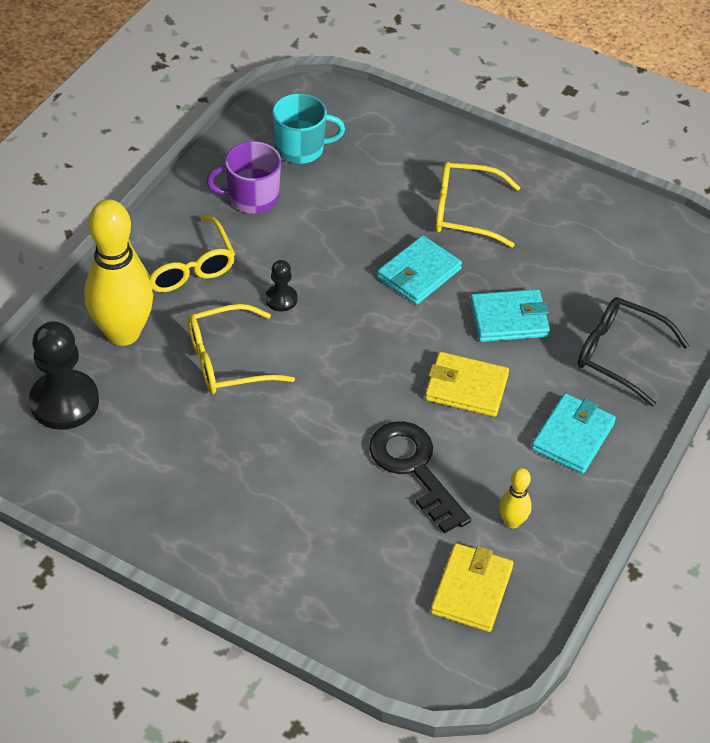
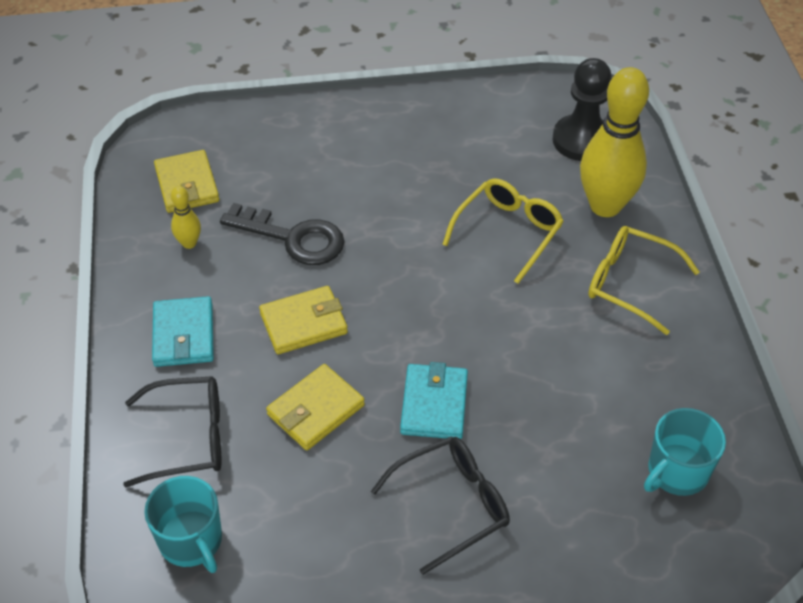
camera: 145 degrees right, 0 degrees up
purple mug [206,141,281,213] -> none
black pawn [265,260,297,311] -> none
yellow glasses [435,162,521,247] -> black glasses [371,436,510,575]
turquoise wallet [470,289,550,342] -> yellow wallet [266,364,365,450]
none -> turquoise mug [144,476,222,573]

